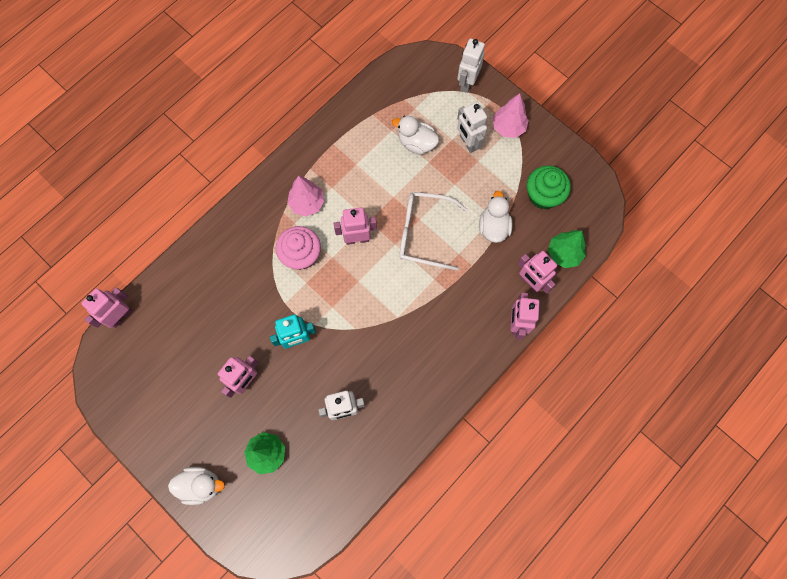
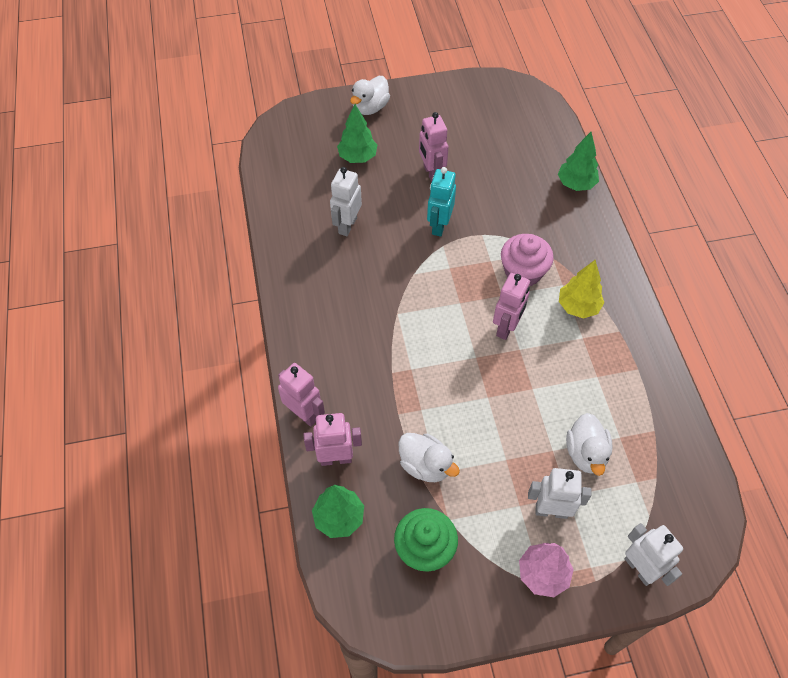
camera: 125 degrees right, 15 degrees down
pink robot [81,287,132,328] -> none
pink tree [287,176,325,217] -> yellow tree [559,260,604,319]
white duck [392,116,439,155] -> white duck turned 120 degrees clockwise [566,413,613,476]
white glasses [399,192,468,271] -> none
none -> green tree [558,132,599,191]

